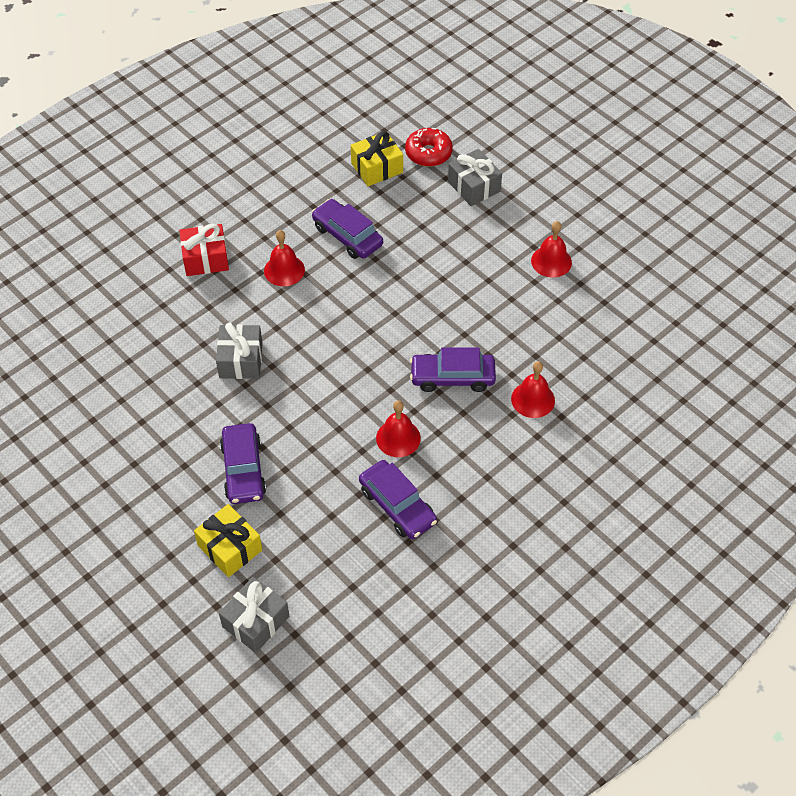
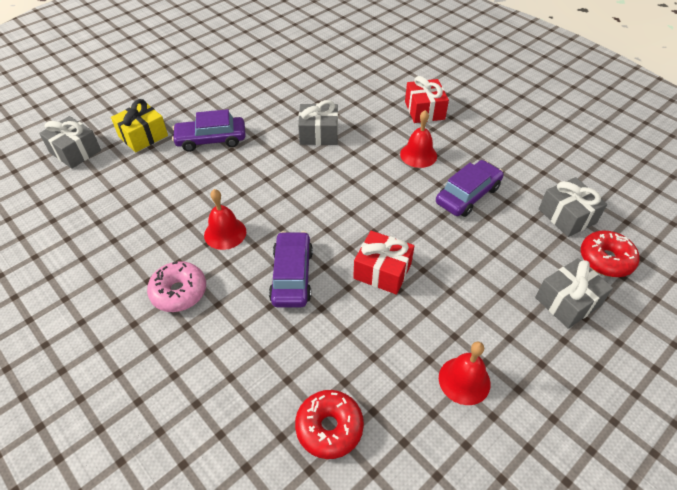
camera: 90 degrees right, 5 degrees down
yellow gift [351,131,403,186] -> grey gift [539,177,607,237]
purple car [359,460,437,539] -> none
red bell [511,361,555,418] -> none
none -> pink donut [147,261,206,312]
none -> red donut [295,390,364,459]
none -> red gift [353,231,414,295]

